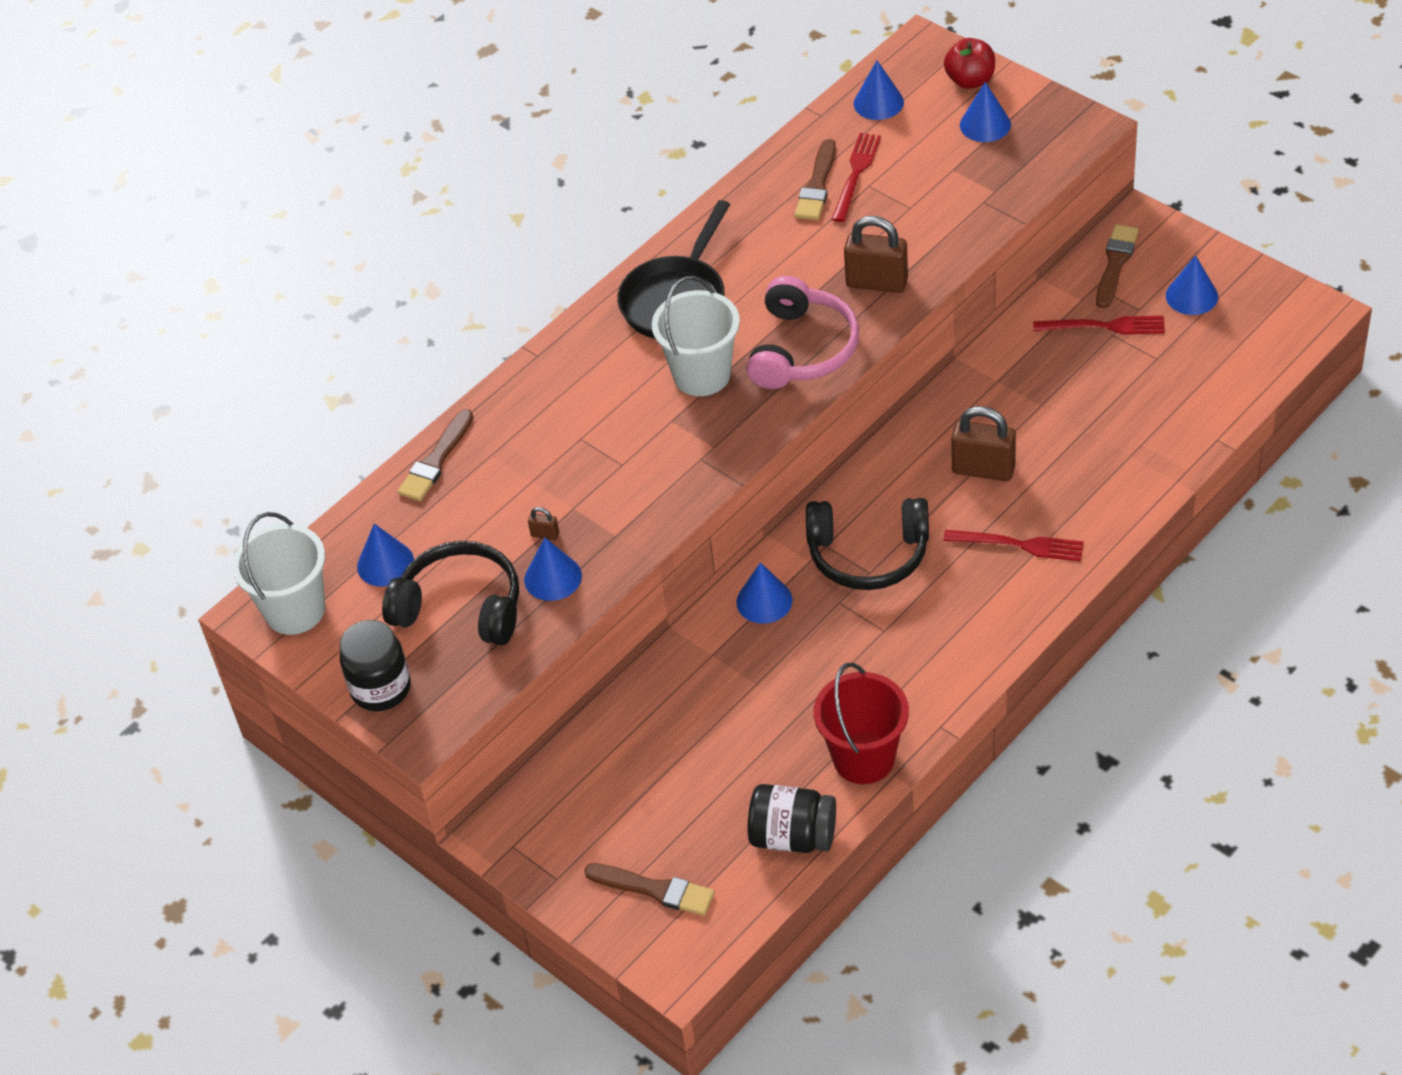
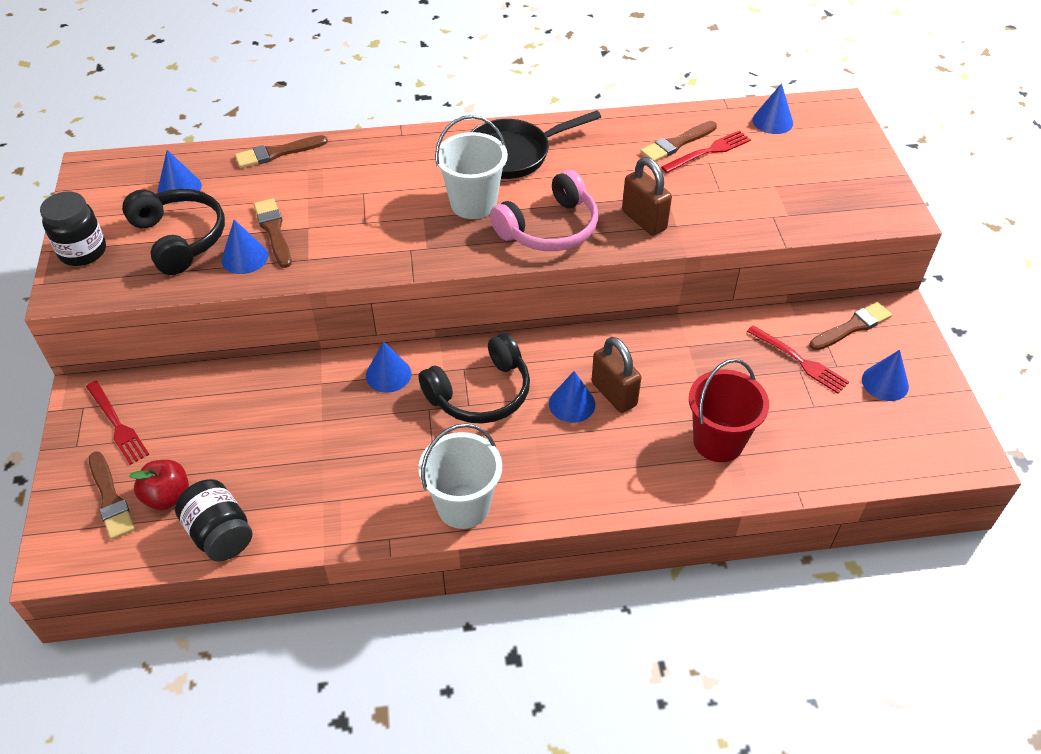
camera: 35 degrees right, 0 degrees up
white bucket [232,512,325,635] -> white bucket moved to [418,423,502,529]
brown padlock [528,507,559,540] -> brown brush [254,198,292,268]
black headphones [806,498,929,590] -> black headphones turned 75 degrees counterclockwise [418,333,530,424]
red bucket [814,663,909,784] -> red bucket moved to [689,359,769,462]
red fork [943,530,1084,561] -> red fork moved to [86,381,149,465]
red apple [944,38,995,89] -> red apple moved to [129,460,189,510]
blue cone [960,82,1011,142] -> blue cone moved to [549,371,596,423]

